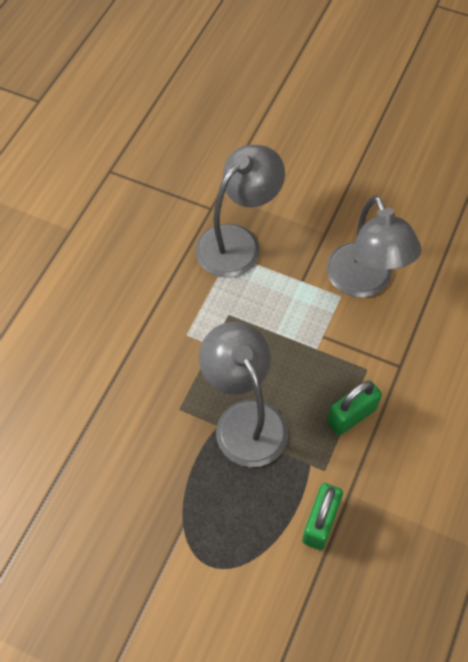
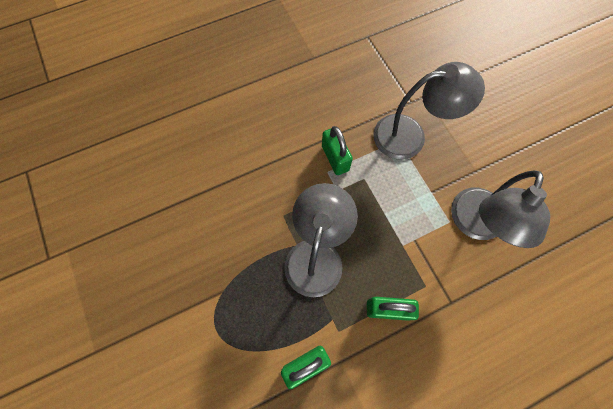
camera: 40 degrees right, 10 degrees up
none -> green padlock [322,126,353,175]

